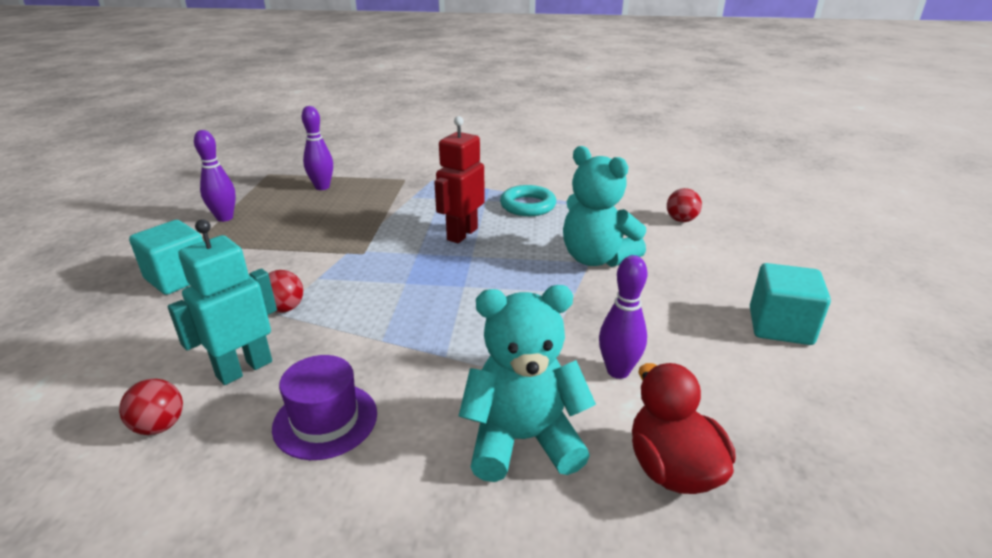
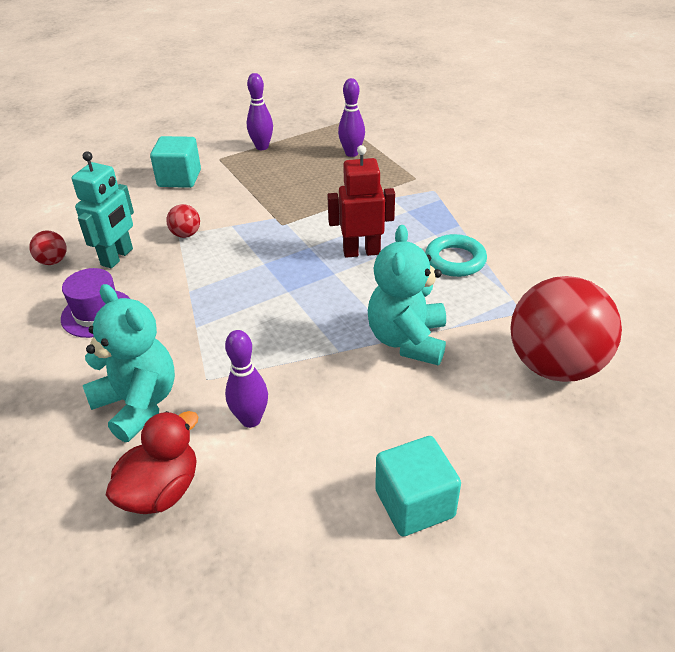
camera: 55 degrees right, 10 degrees up
turquoise robot [168,219,277,385] -> turquoise robot turned 105 degrees clockwise [72,151,134,268]
red ball [667,188,702,222] -> red ball [510,276,622,382], size x2.45

